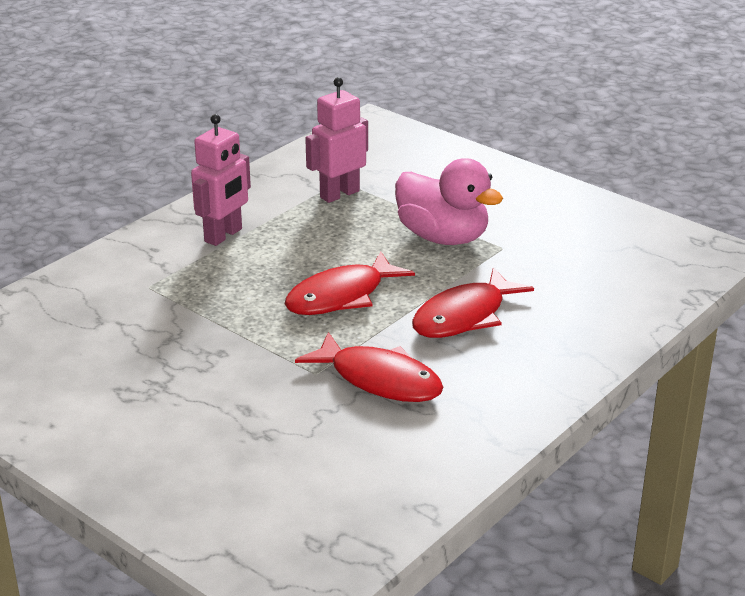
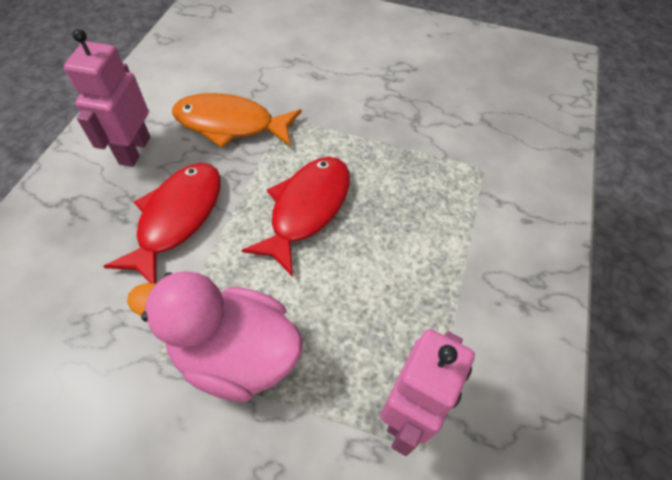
camera: 155 degrees right, 25 degrees up
pink robot [191,114,251,246] -> pink robot moved to [64,29,150,167]
red fish [295,332,444,402] -> orange fish [172,93,302,148]

